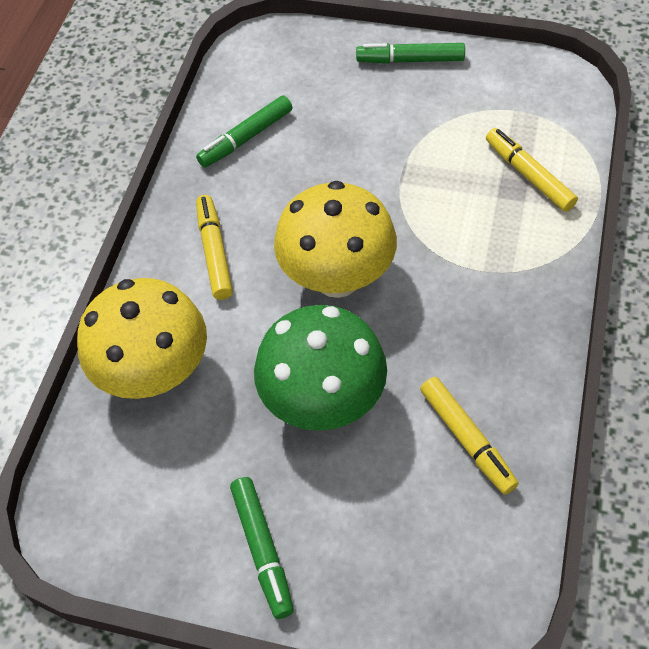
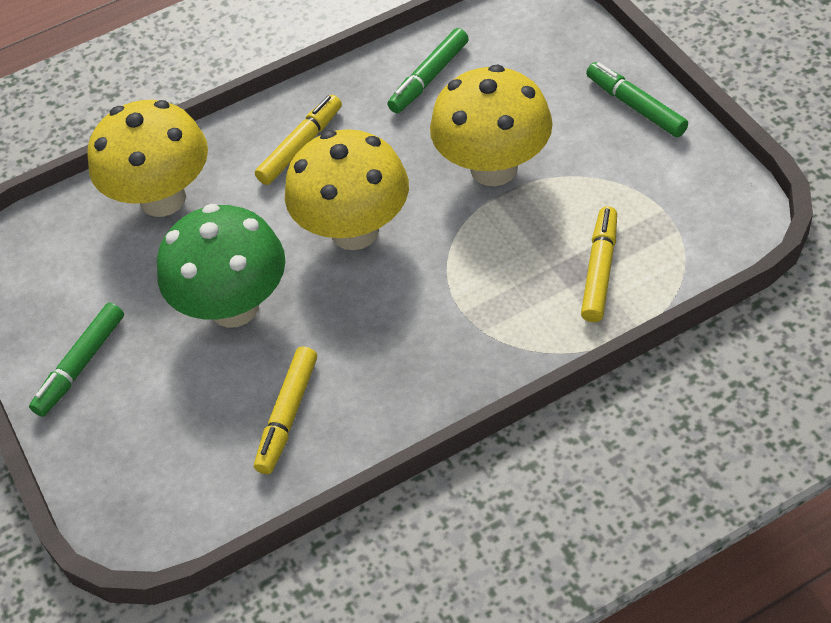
camera: 50 degrees right, 5 degrees down
green marker [196,95,292,168] -> green marker turned 60 degrees counterclockwise [387,28,469,113]
none -> yellow mushroom [430,65,553,186]

